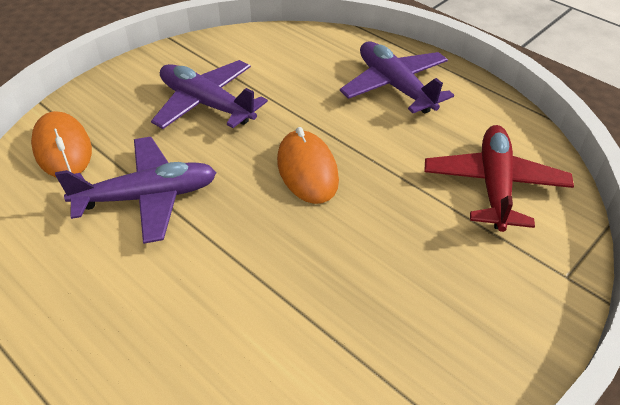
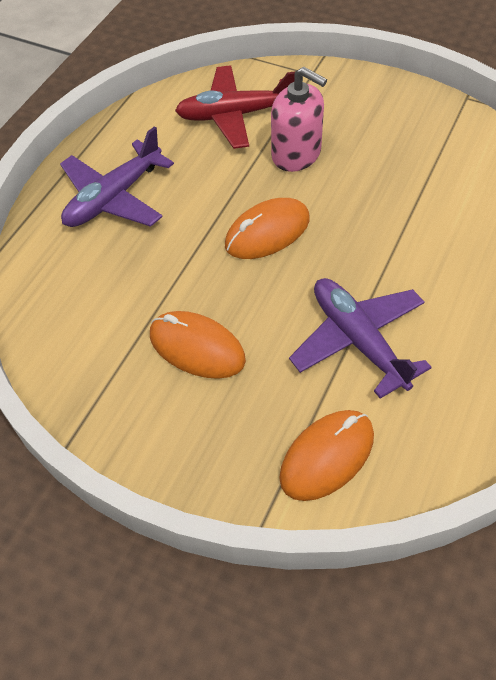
camera: 105 degrees left, 10 degrees up
purple plane [151,60,268,129] -> orange mouse [150,311,246,379]
none -> pink soap dispenser [271,67,327,172]

